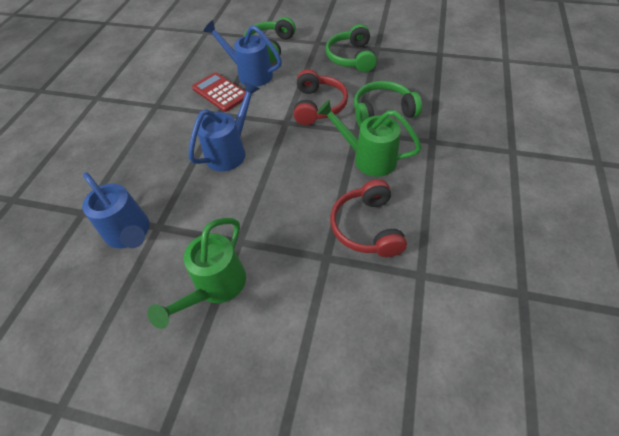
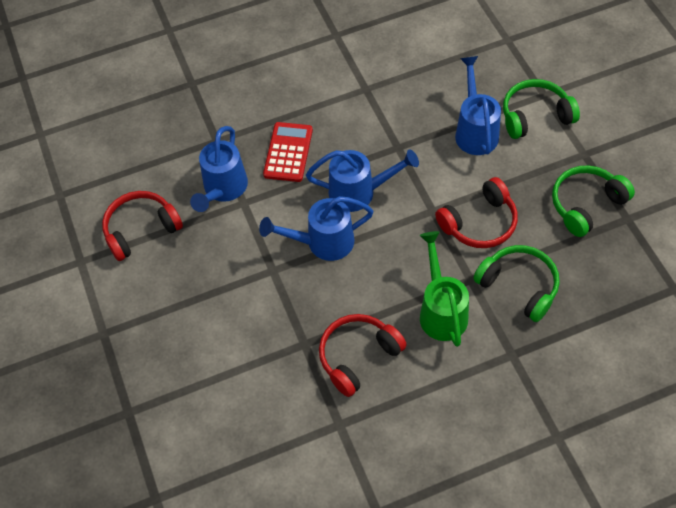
camera: 55 degrees right, 5 degrees up
green watering can [148,218,246,329] -> none
red calculator [192,72,246,112] -> red calculator moved to [263,122,313,182]
none -> red headphones [102,191,183,261]
none -> blue watering can [259,196,374,261]

